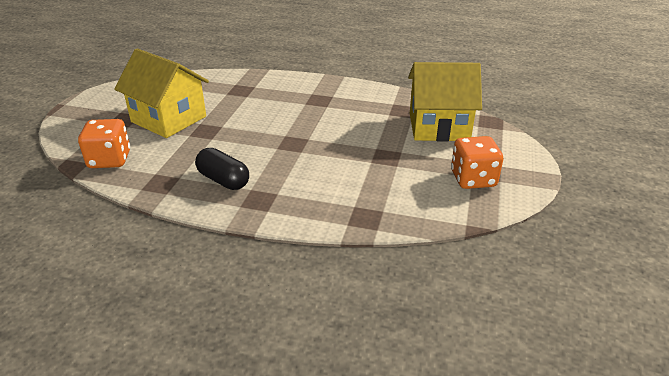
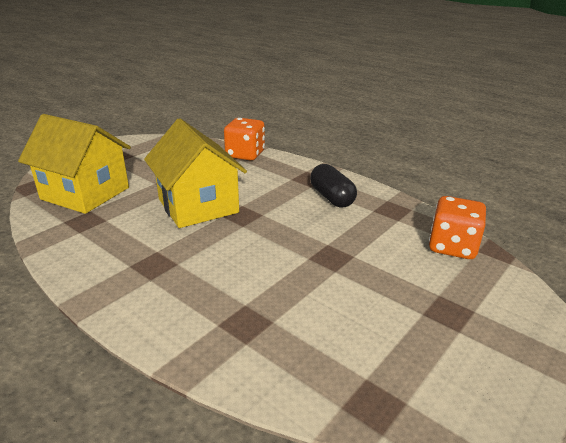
camera: 155 degrees left, 5 degrees down
yellow house [114,48,209,138] -> yellow house moved to [144,118,247,228]
orange dice [451,136,503,189] -> orange dice moved to [224,118,265,161]

